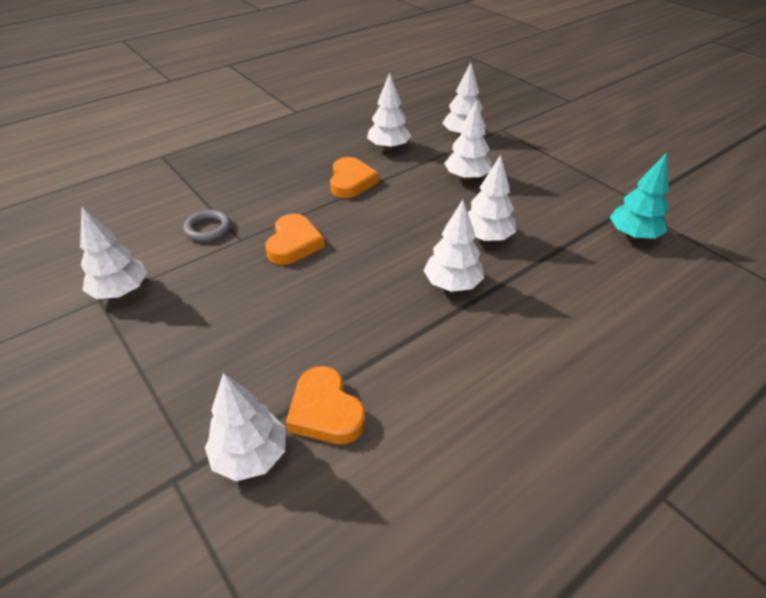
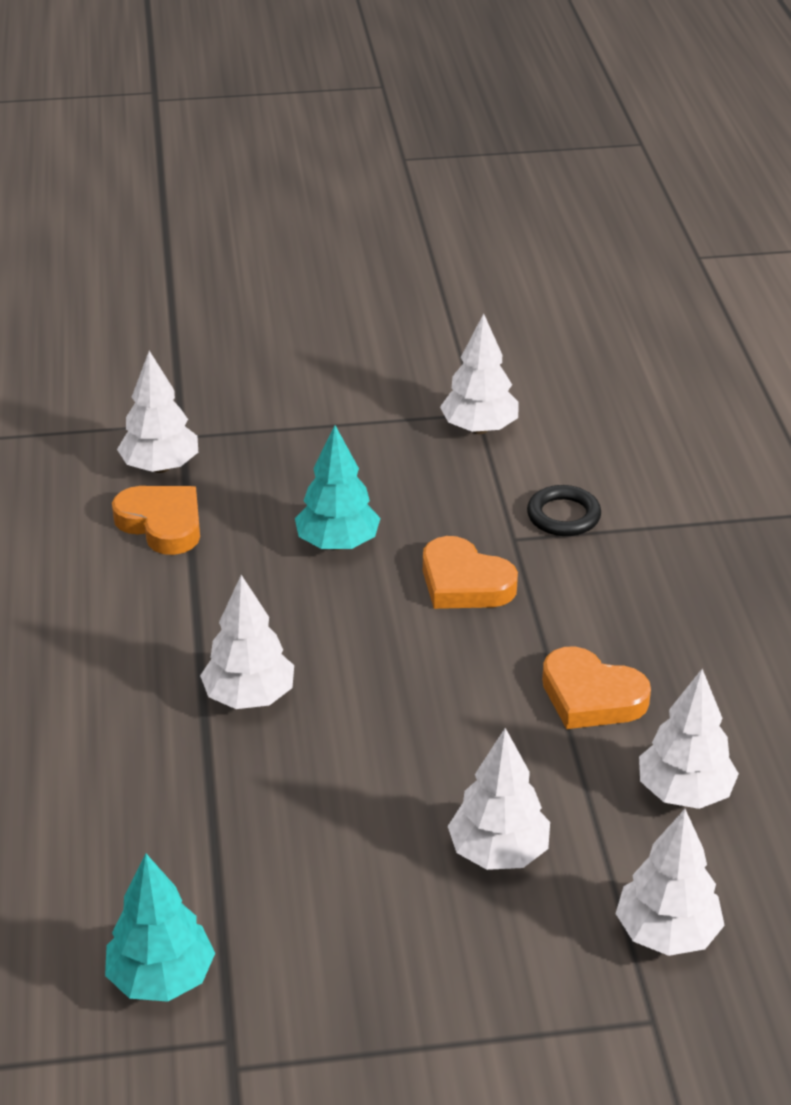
camera: 120 degrees right, 5 degrees down
grey ring [183,210,231,242] -> black ring [527,485,601,536]
orange heart [286,366,366,444] -> orange heart turned 45 degrees clockwise [112,486,200,555]
white tree [468,155,516,242] -> none
none -> turquoise tree [295,425,380,550]

